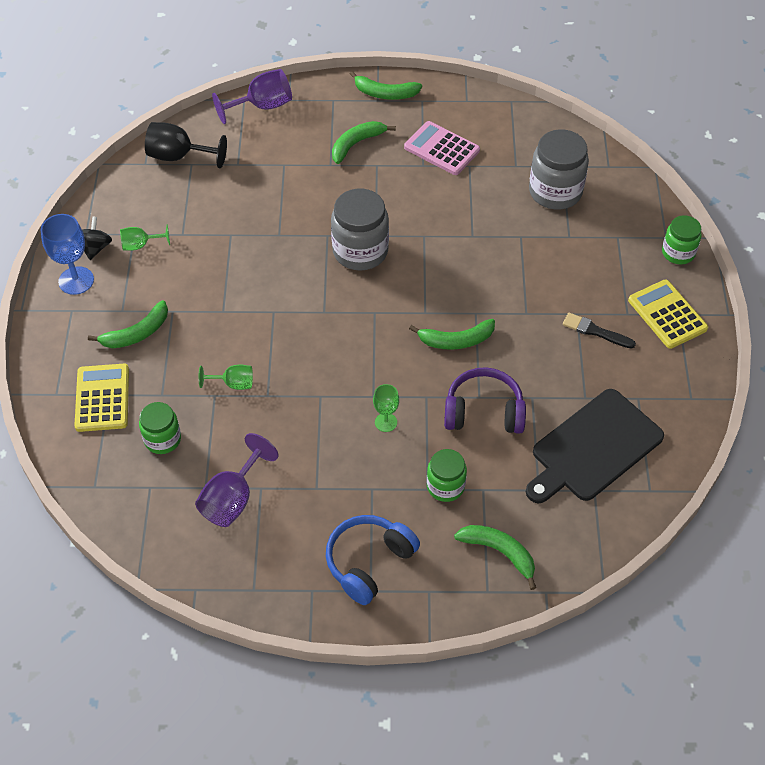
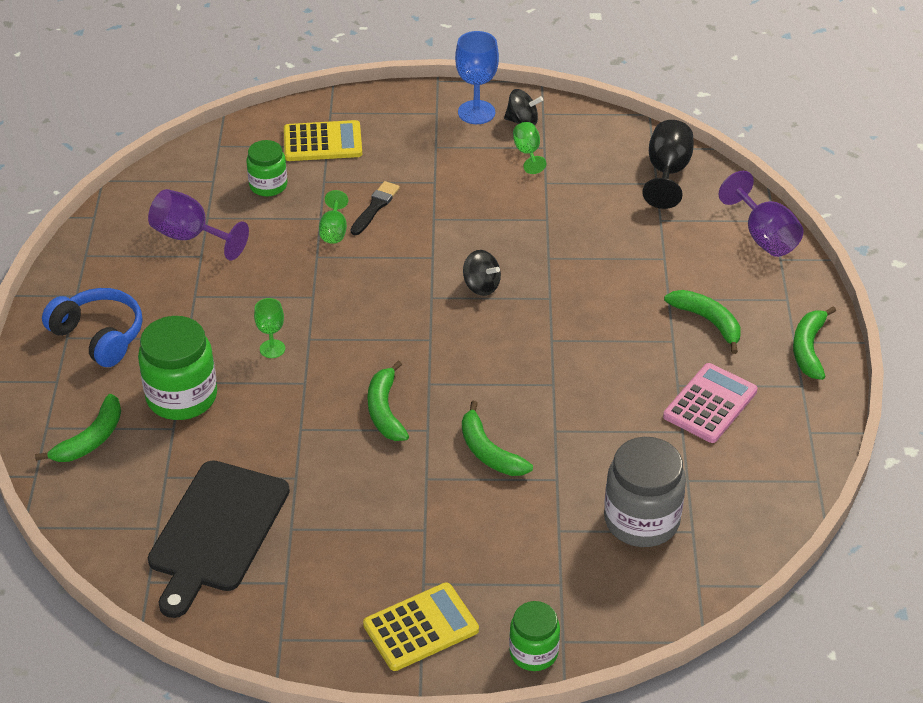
camera: 90 degrees right, 10 degrees down
green banana [88,300,168,348] -> green banana moved to [462,401,533,476]
grey jar [331,189,389,271] -> none
green jar [427,449,467,502] -> green jar [138,316,217,420], size x1.65
purple headphones [444,367,526,434] -> none
black cutting board [526,389,664,503] -> black cutting board turned 120 degrees counterclockwise [148,460,290,618]
black brush [563,313,636,349] -> black brush moved to [351,181,400,235]
none -> black spinning top [463,250,501,296]

